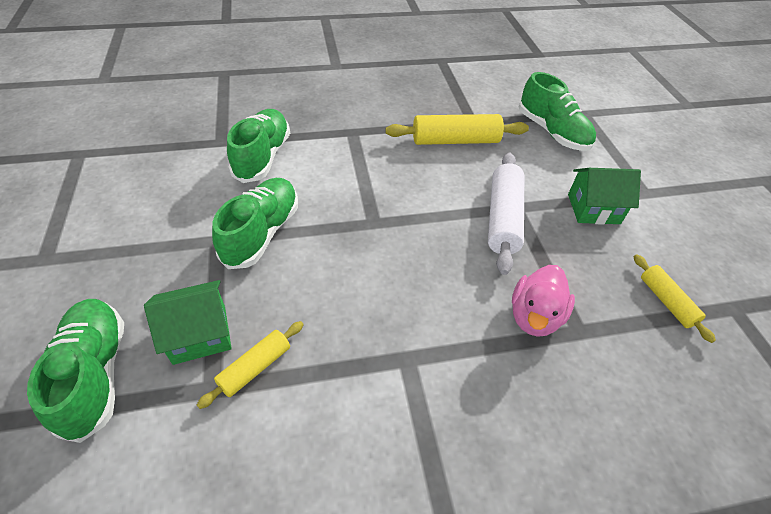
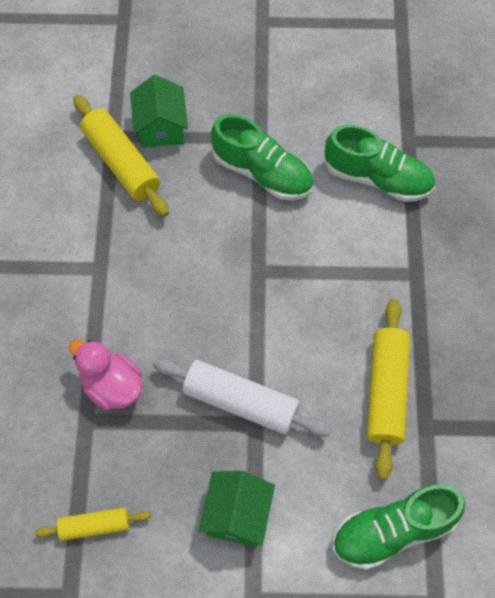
camera: 105 degrees right, 15 degrees up
green shoe [27,299,124,443] -> none
yellow rolling pin [197,321,304,409] -> yellow rolling pin [73,95,169,217], size x1.72

